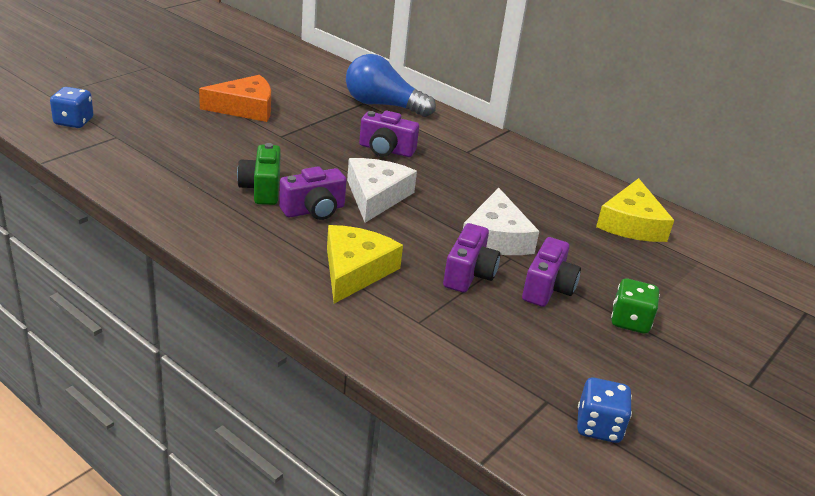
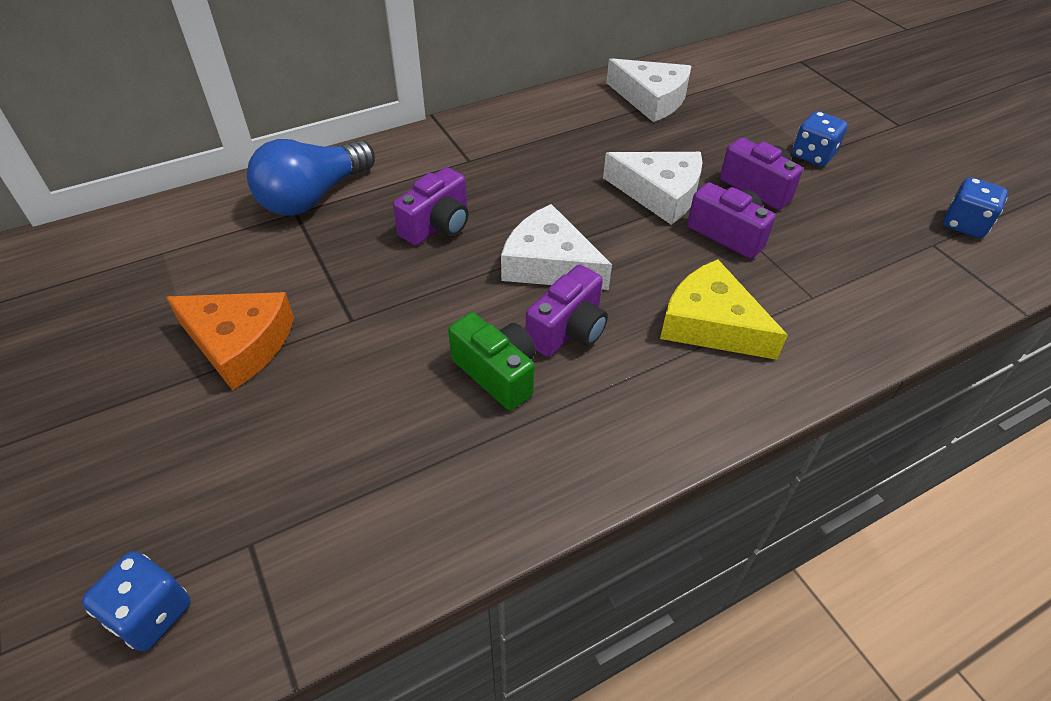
camera: 65 degrees left, 15 degrees up
orange cheese [199,75,271,122] -> orange cheese turned 105 degrees clockwise [166,292,294,390]
green camera [237,143,281,205] -> green camera turned 150 degrees counterclockwise [448,312,536,410]
purple camera [279,167,346,220] -> purple camera turned 45 degrees clockwise [526,265,608,357]
yellow cheese [596,178,674,242] -> white cheese [606,58,691,122]
green dice [611,279,660,334] -> blue dice [792,111,848,167]

